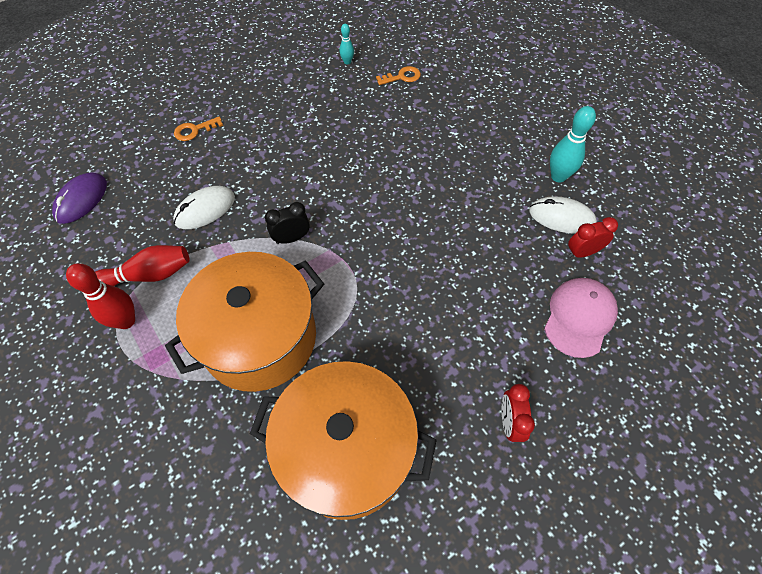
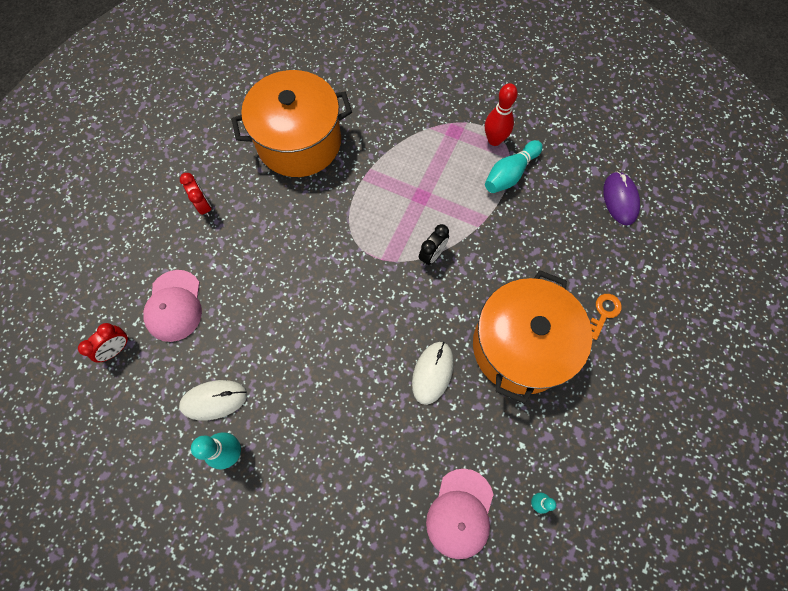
camera: 150 degrees right, 10 degrees up
red bowling pin [95,245,190,286] -> turquoise bowling pin [485,140,543,193]
orange pot [165,252,324,392] -> orange pot moved to [473,270,592,404]
white mouse [173,186,235,229] -> white mouse moved to [412,342,454,405]
orange key [376,66,421,85] -> pink cap [426,469,494,559]
red clock [568,217,618,258] -> red clock moved to [78,323,129,363]

